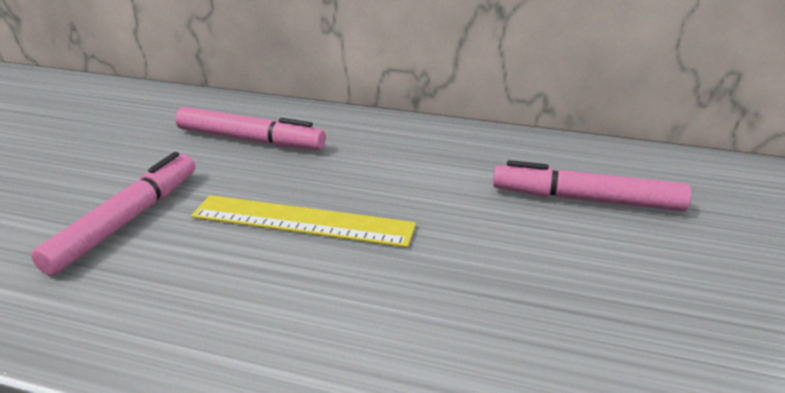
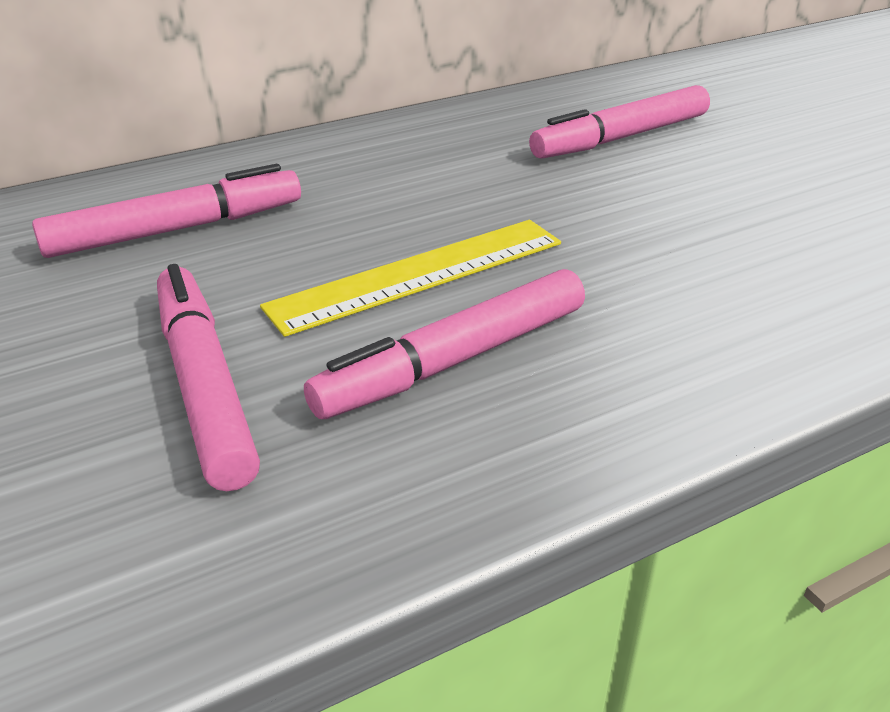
camera: 45 degrees left, 5 degrees up
none -> pink marker [304,269,585,419]

